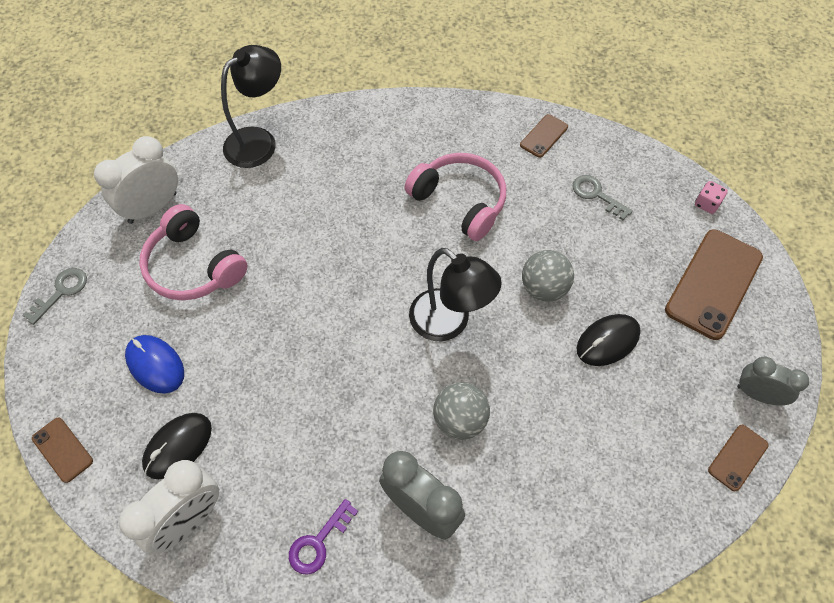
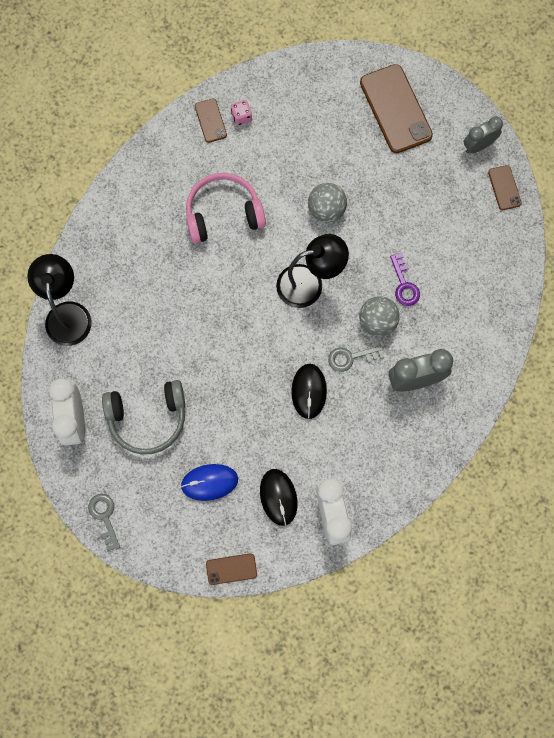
camera: 55 degrees left, 15 degrees up
pink headphones [139,204,248,300] -> grey headphones [102,380,185,455]
purple key [289,499,358,575] -> purple key moved to [390,254,420,306]
grey key [573,175,633,220] -> grey key moved to [328,345,384,372]
black mouse [577,314,641,366] -> black mouse moved to [291,364,327,419]
pink dice [695,181,728,214] -> pink dice moved to [231,100,252,126]

